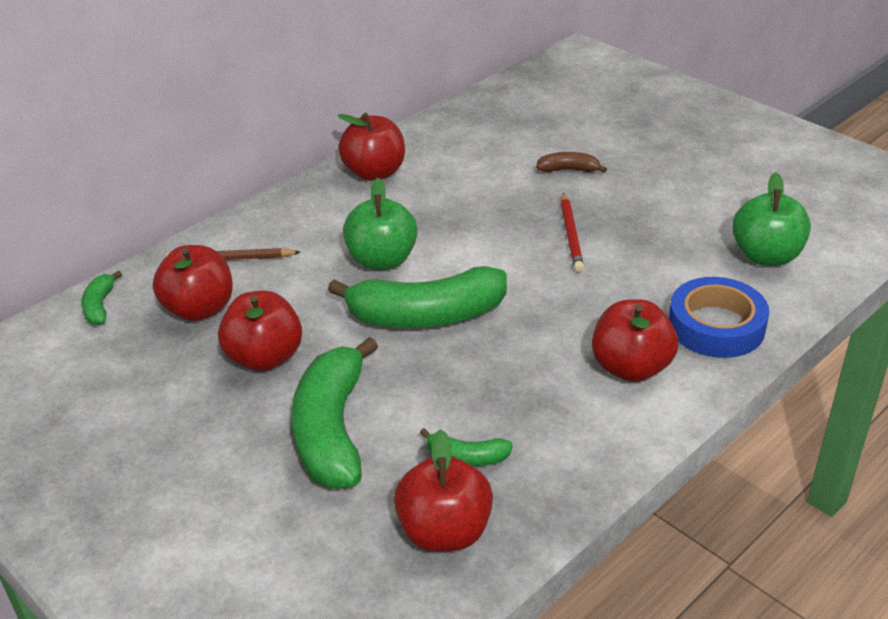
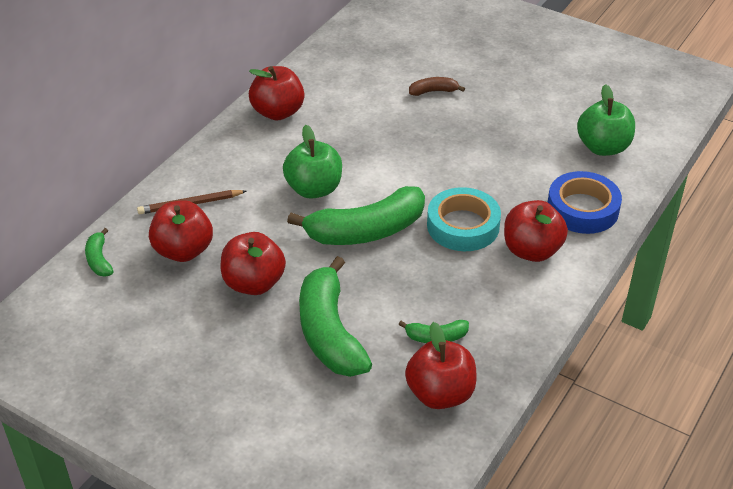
camera: 15 degrees left, 5 degrees up
red pencil [561,193,584,272] -> none
none -> turquoise tape [427,187,501,251]

